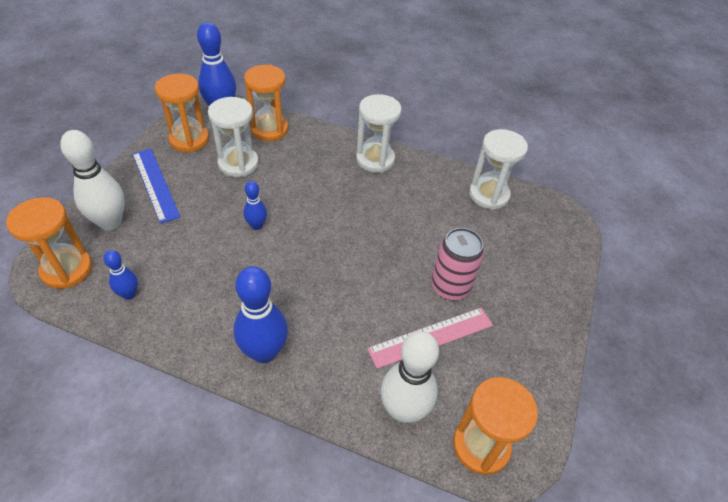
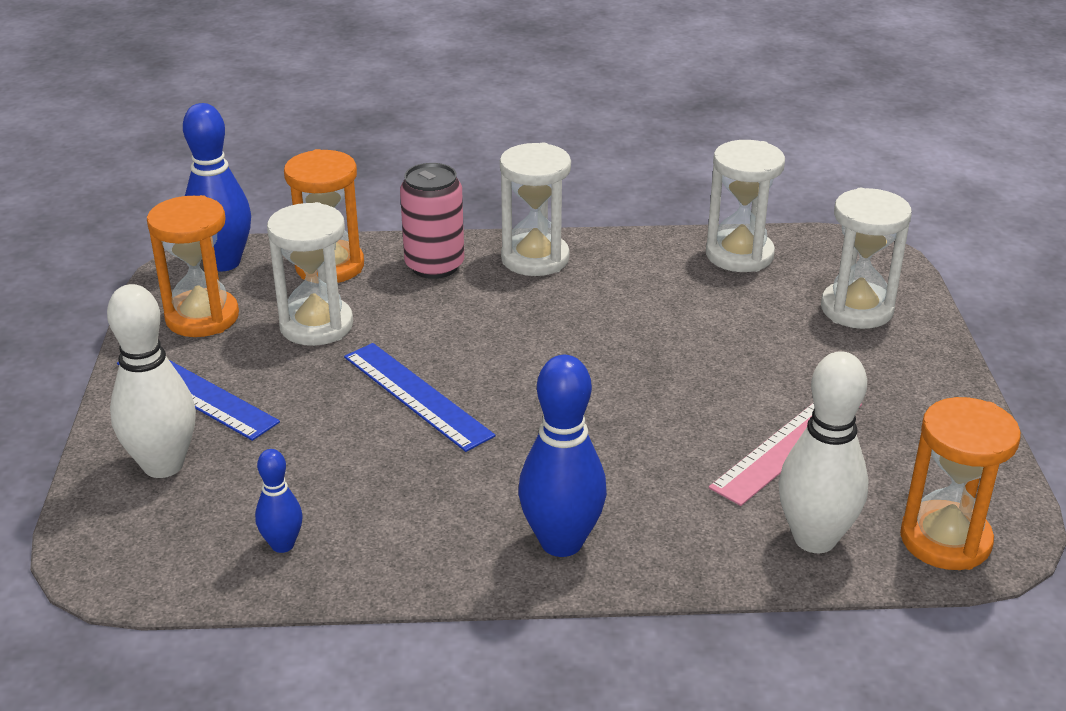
camera: 20 degrees left, 15 degrees down
orange hourglass [6,197,92,289] -> none
blue bowling pin [244,181,267,230] -> blue ruler [344,343,495,452]
pink can [431,228,484,301] -> pink can moved to [400,163,464,279]
none -> white hourglass [821,188,912,329]

